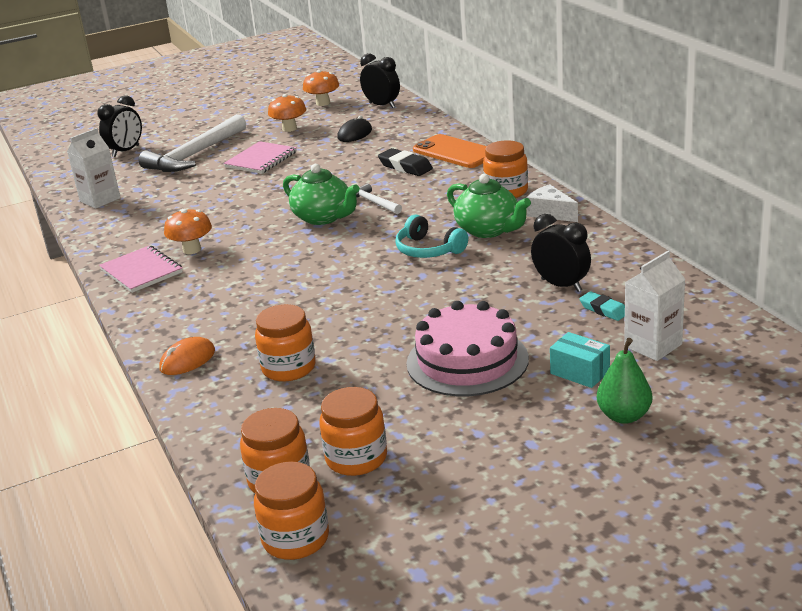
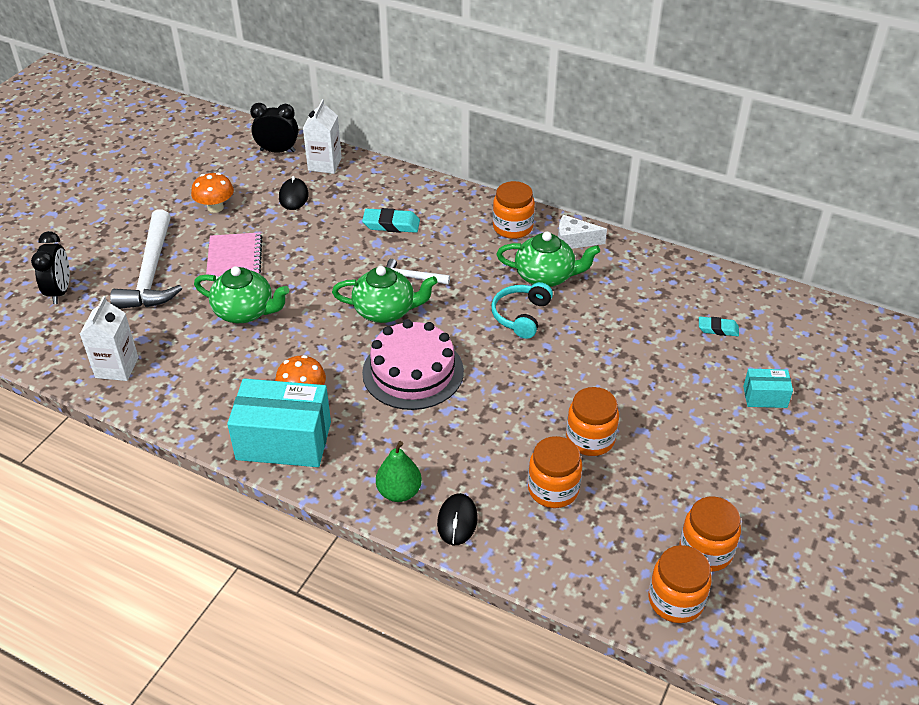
camera: 40 degrees left, 15 degrees up
pink notebook [99,245,183,293] -> turquoise box [227,378,331,467]
orange mouse [159,337,215,375] -> black mouse [437,493,478,545]
orange jar [254,462,329,560] -> orange jar moved to [566,387,619,456]
orange mushroom [303,70,339,106] -> none
black eraser [378,148,433,176] -> turquoise eraser [362,208,420,233]
turquoise headphones [395,215,468,258] -> turquoise headphones turned 105 degrees clockwise [491,282,553,339]
pink cake [406,301,529,396] -> pink cake moved to [362,320,464,410]
orange phone [413,134,487,168] -> none
black clock [531,214,591,292] -> none
green pear [597,338,652,424] -> green pear moved to [376,441,422,502]
white carton [624,251,686,361] -> white carton moved to [303,99,342,174]
none -> green teapot [194,266,289,323]

